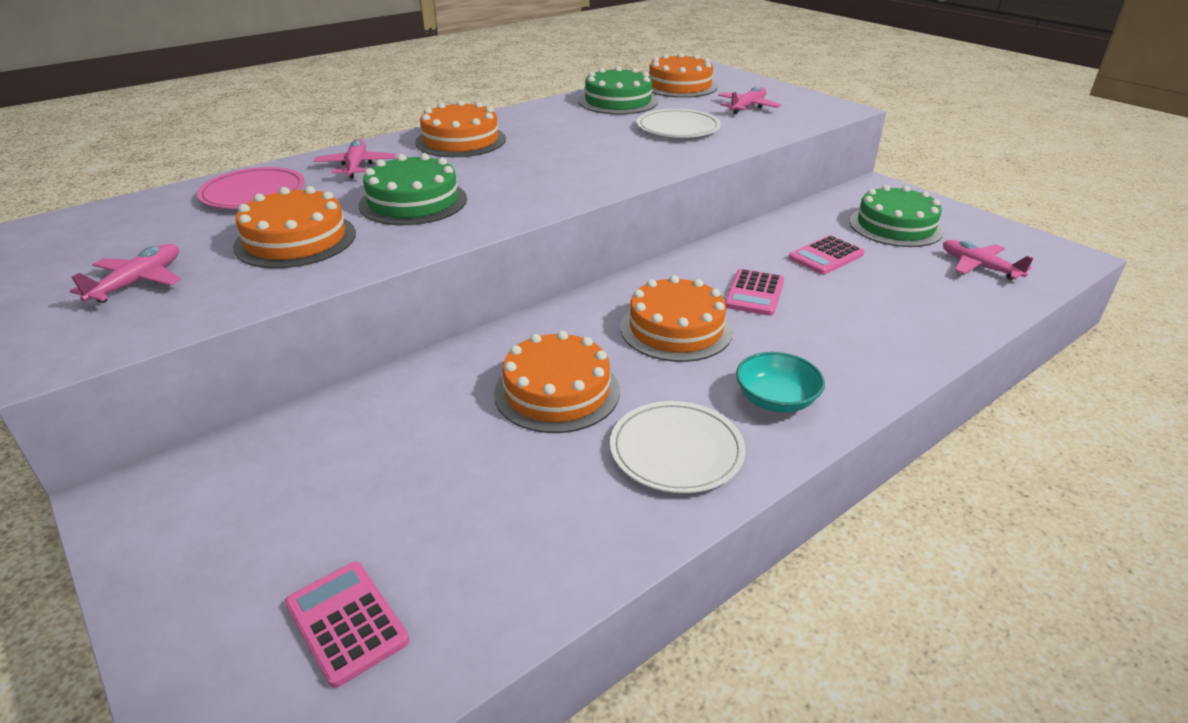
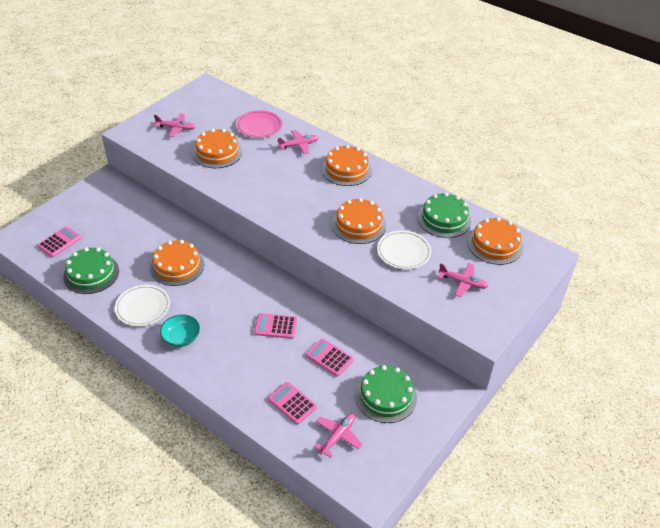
camera: 75 degrees right, 10 degrees up
green cake [359,153,467,225] -> green cake moved to [63,247,119,294]
orange cake [620,275,733,362] -> orange cake moved to [332,198,386,244]
none -> pink calculator [268,382,317,425]

